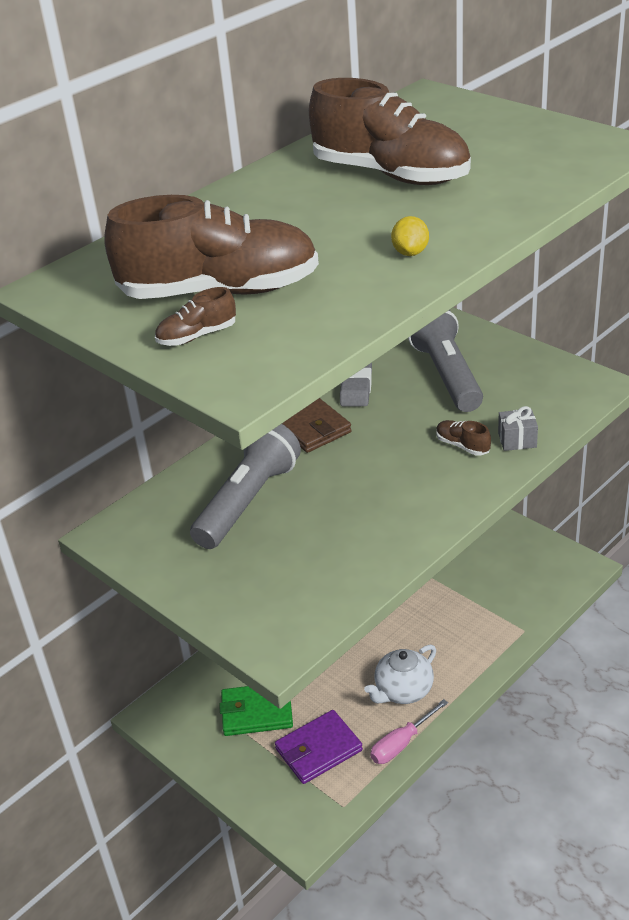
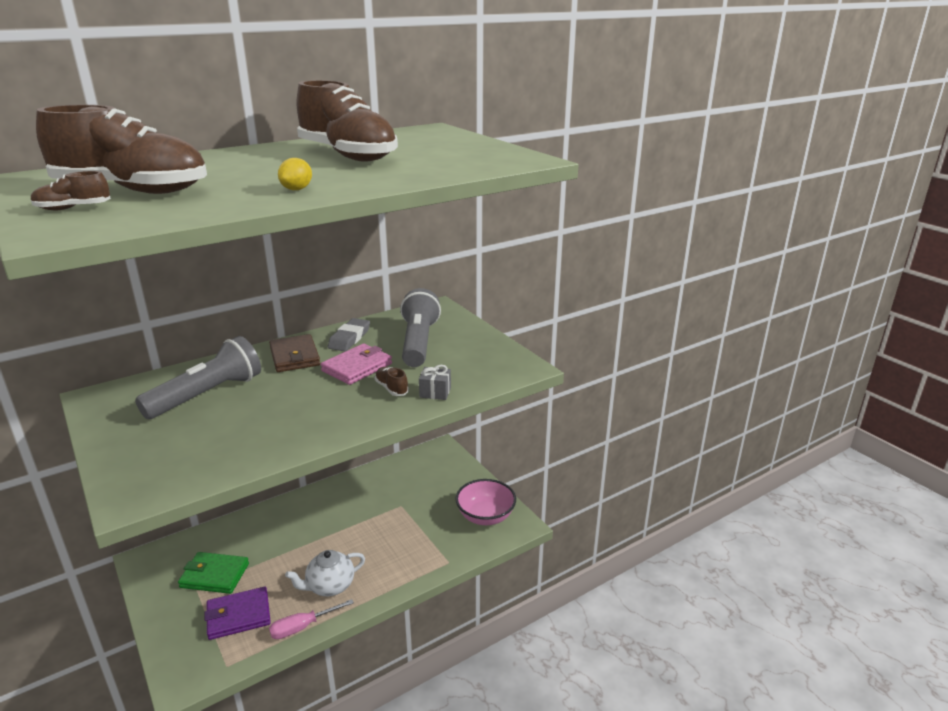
camera: 10 degrees right, 10 degrees down
none -> pink wallet [321,343,392,385]
none -> pink bowl [455,479,516,525]

